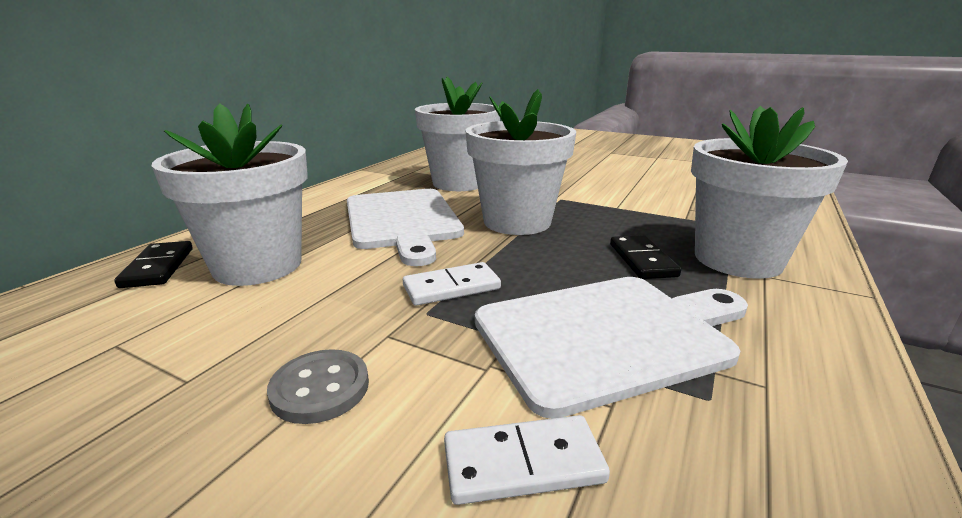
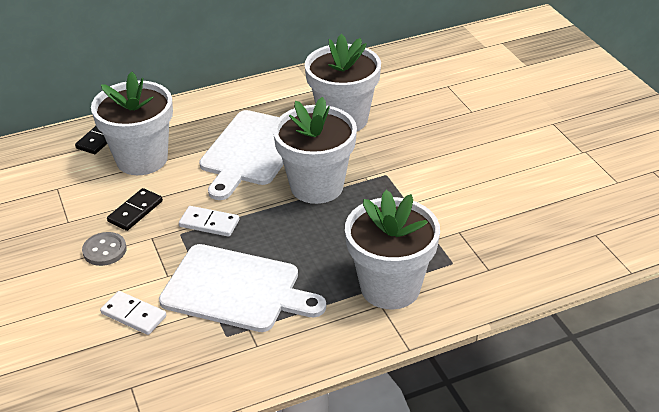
camera: 40 degrees right, 15 degrees up
black domino [610,235,681,279] -> black domino moved to [107,188,163,231]

